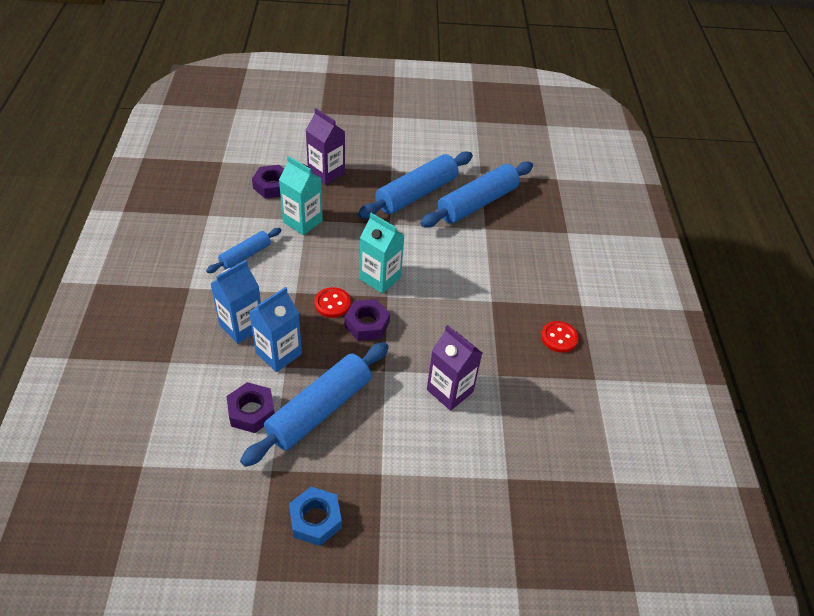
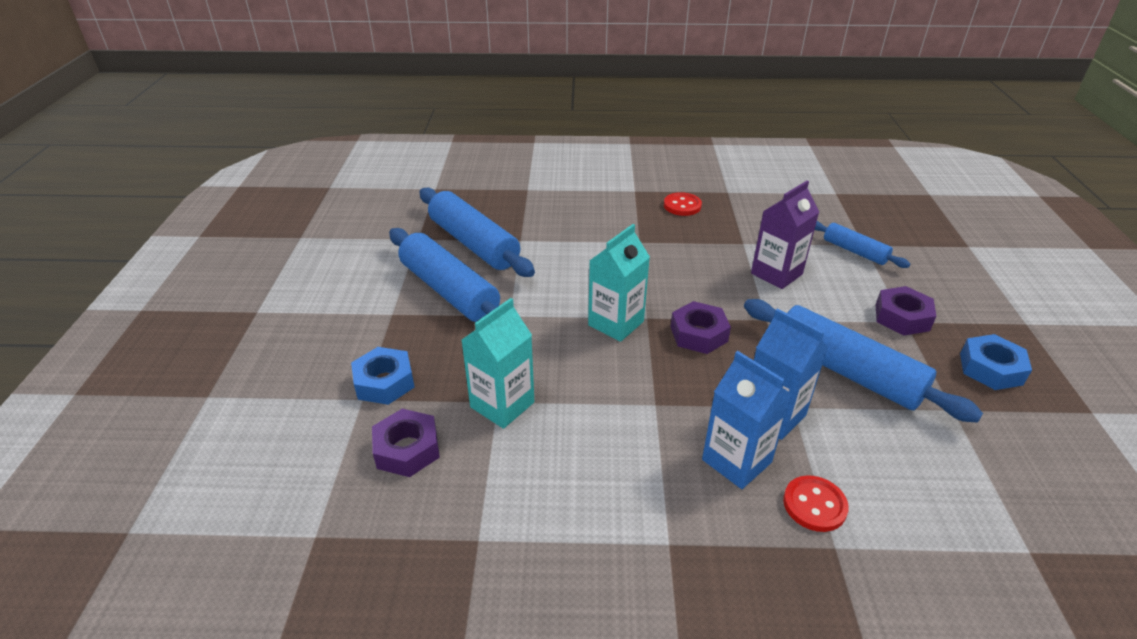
camera: 85 degrees left, 10 degrees down
blue rolling pin [206,228,281,273] -> blue rolling pin moved to [815,221,910,268]
purple nut [227,382,275,433] -> purple nut moved to [876,286,936,336]
purple carton [306,108,345,185] -> blue nut [351,347,415,405]
red button [315,287,351,318] -> red button moved to [783,475,849,532]

